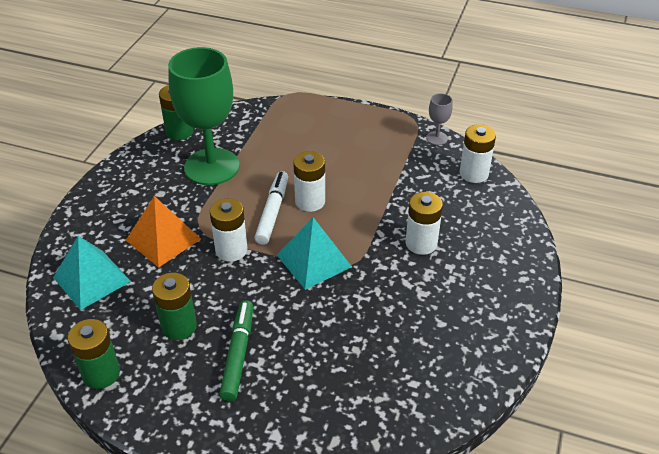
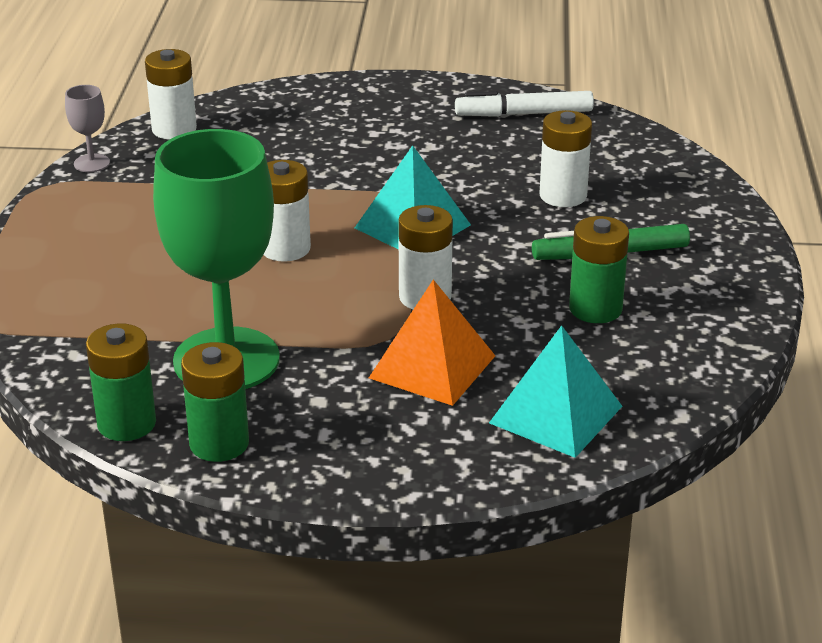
camera: 105 degrees left, 10 degrees down
green battery [68,319,120,389] -> green battery moved to [181,342,249,462]
white marker [255,171,288,245] -> white marker moved to [455,91,594,117]
white battery [406,192,443,255] -> white battery moved to [539,110,592,207]

